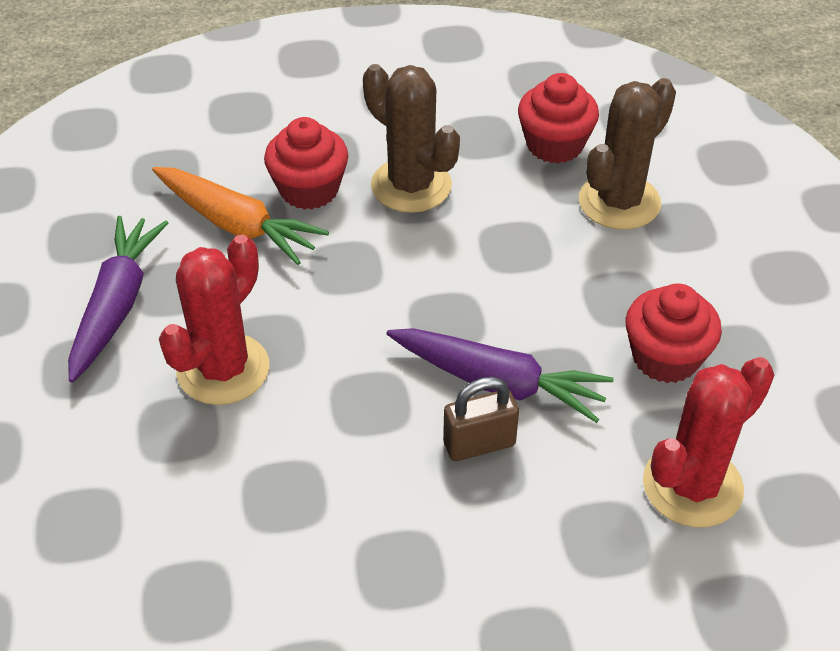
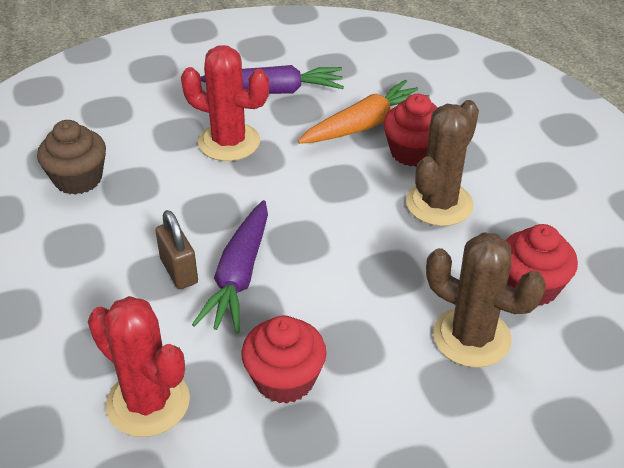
camera: 80 degrees right, 5 degrees down
orange carrot [152,167,329,265] -> orange carrot turned 150 degrees counterclockwise [298,80,429,144]
none -> brown cupcake [37,120,106,195]

